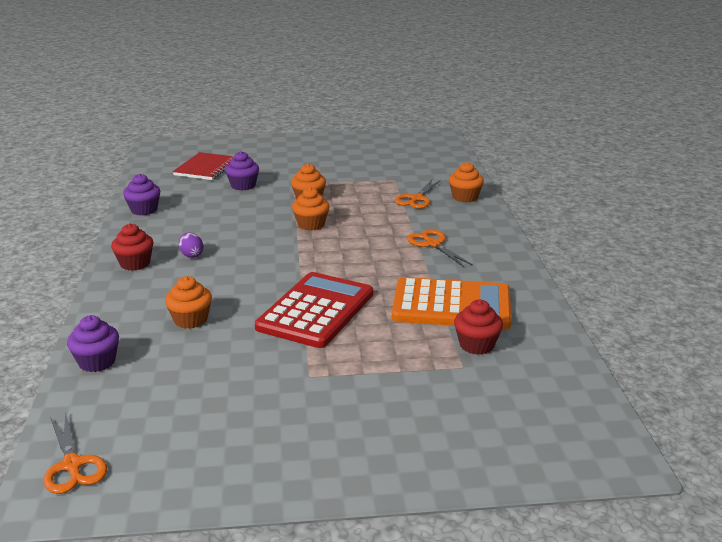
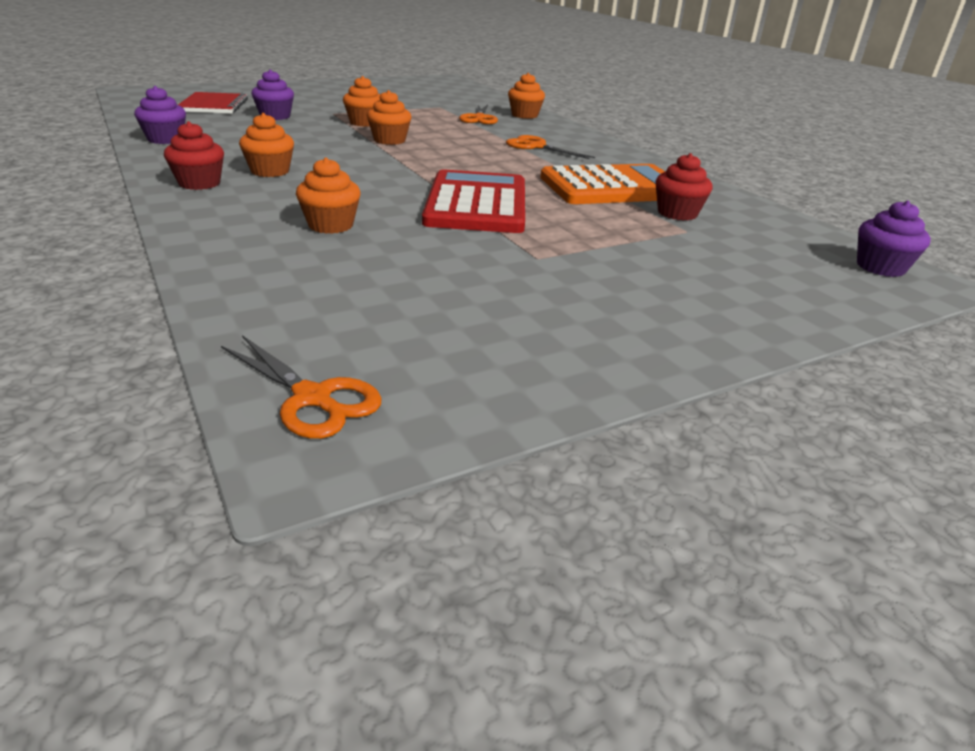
camera: 25 degrees left, 5 degrees up
purple cupcake [67,315,119,372] -> purple cupcake moved to [857,200,931,277]
purple egg [179,232,203,258] -> orange cupcake [239,113,294,177]

